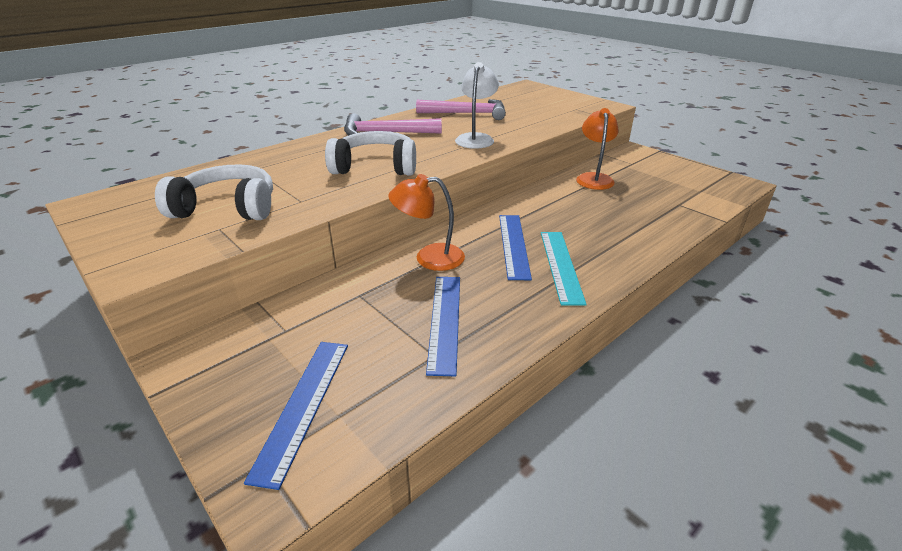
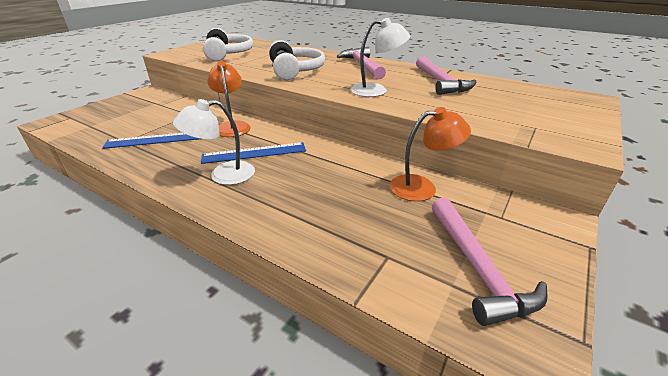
camera: 75 degrees right, 0 degrees up
blue ruler [244,342,348,490] -> none
turquoise ruler [541,232,587,306] -> white lamp [173,99,255,185]
none -> pink hammer [432,198,547,326]

